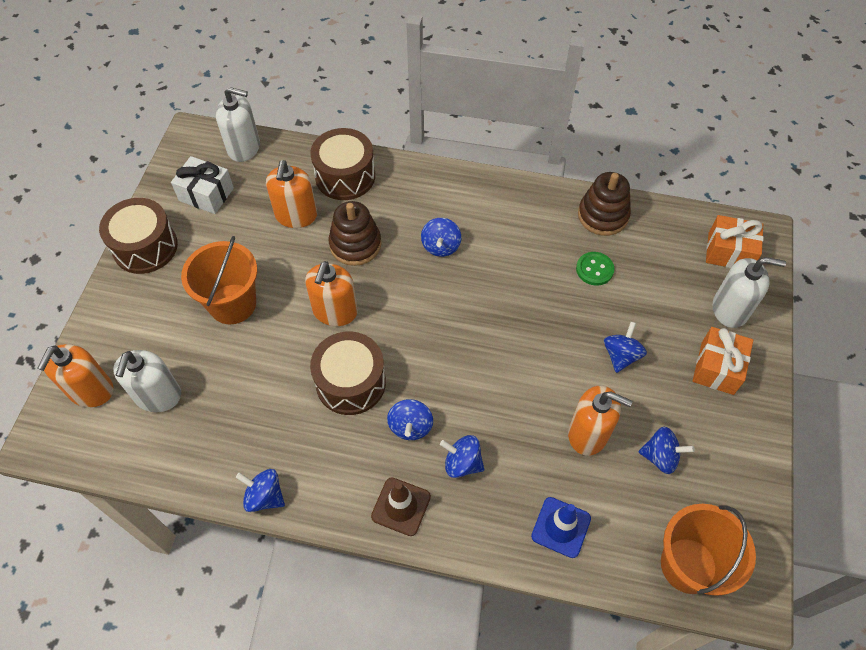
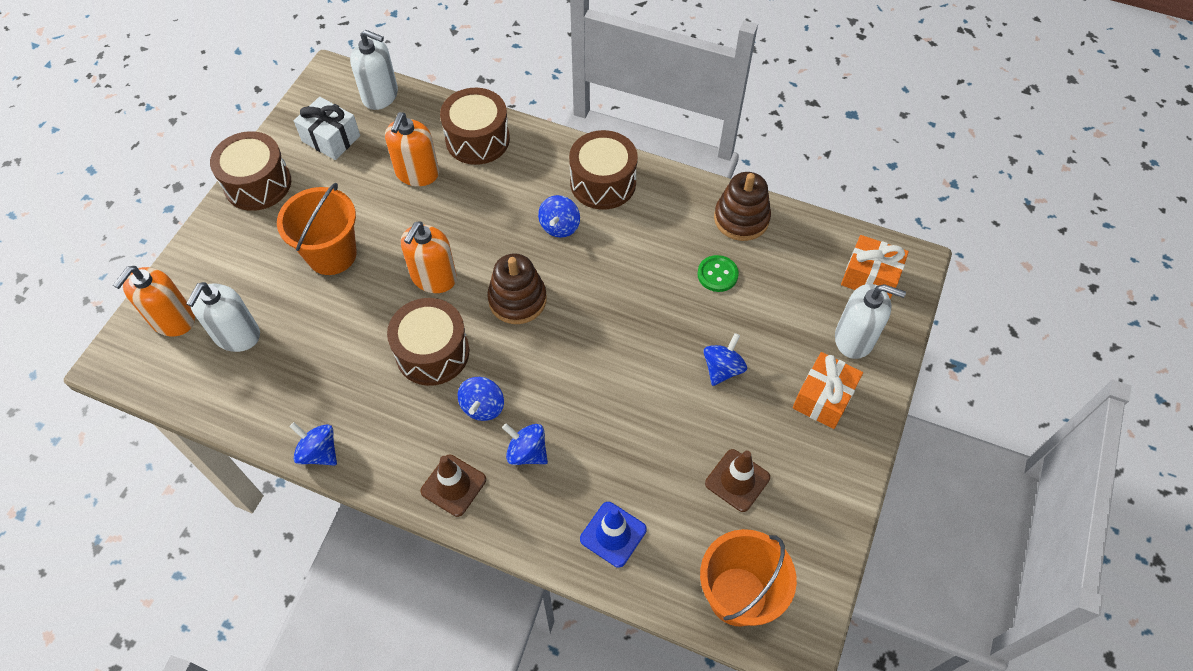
camera: 10 degrees right, 0 degrees up
brown stacking toy [329,201,382,266] -> brown stacking toy moved to [487,253,547,324]
orange soap dispenser [568,385,632,456] -> none
blue spinning top [638,427,695,474] -> brown traffic cone [705,449,770,512]
none -> brown drum [569,130,638,210]

